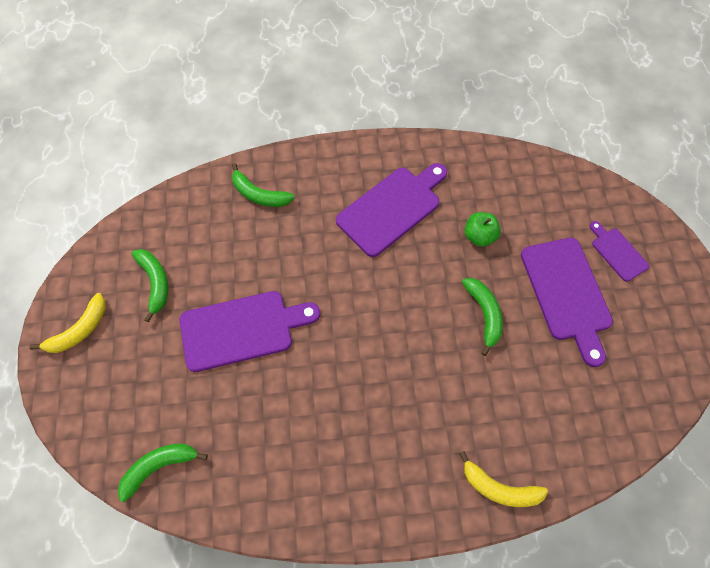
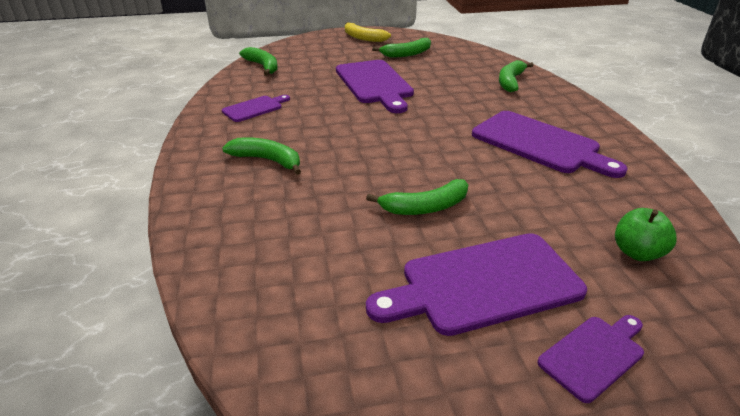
camera: 85 degrees right, 30 degrees down
yellow banana [459,451,548,507] -> none
green apple [464,212,501,247] -> green apple moved to [615,208,677,261]
none -> purple cutting board [222,95,290,122]
none -> green banana [222,137,301,175]

